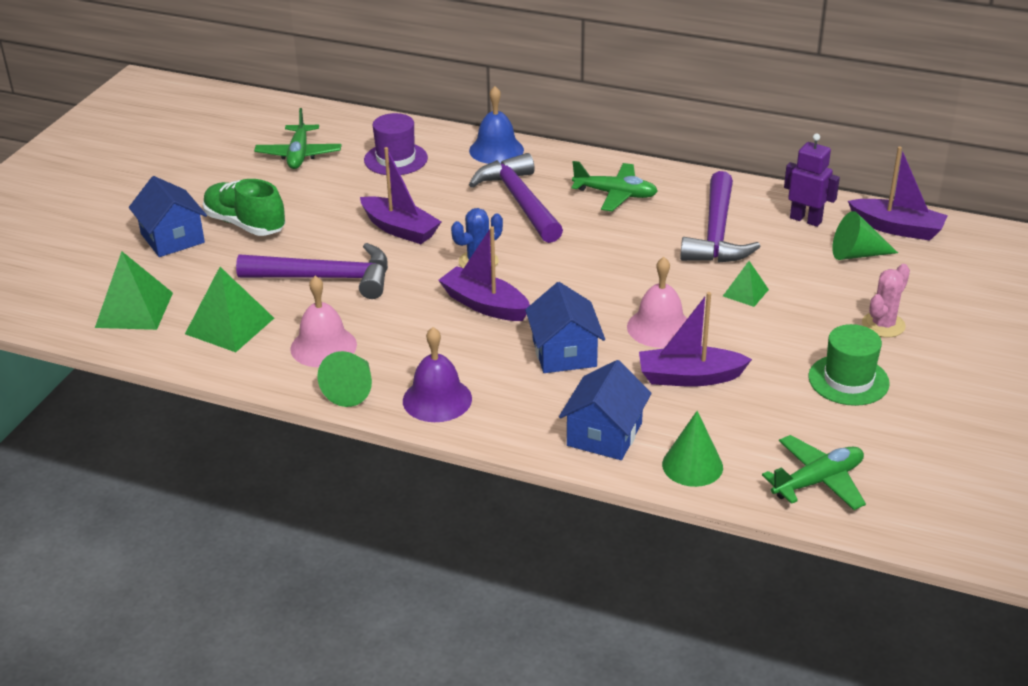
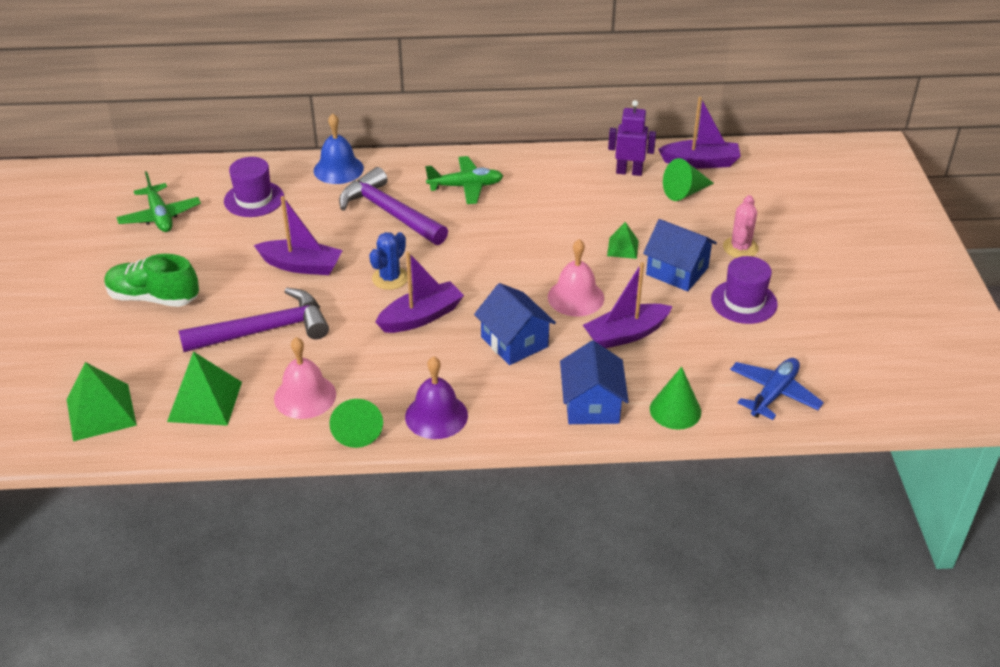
camera: 25 degrees left, 5 degrees up
blue house [129,176,207,257] -> blue house moved to [643,219,717,291]
purple boat [438,226,530,321] -> purple boat turned 135 degrees clockwise [375,252,464,333]
purple hammer [680,171,761,263] -> none
green plane [762,435,866,510] -> blue plane [730,358,824,420]
green hat [808,324,890,406] -> purple hat [711,256,778,324]

